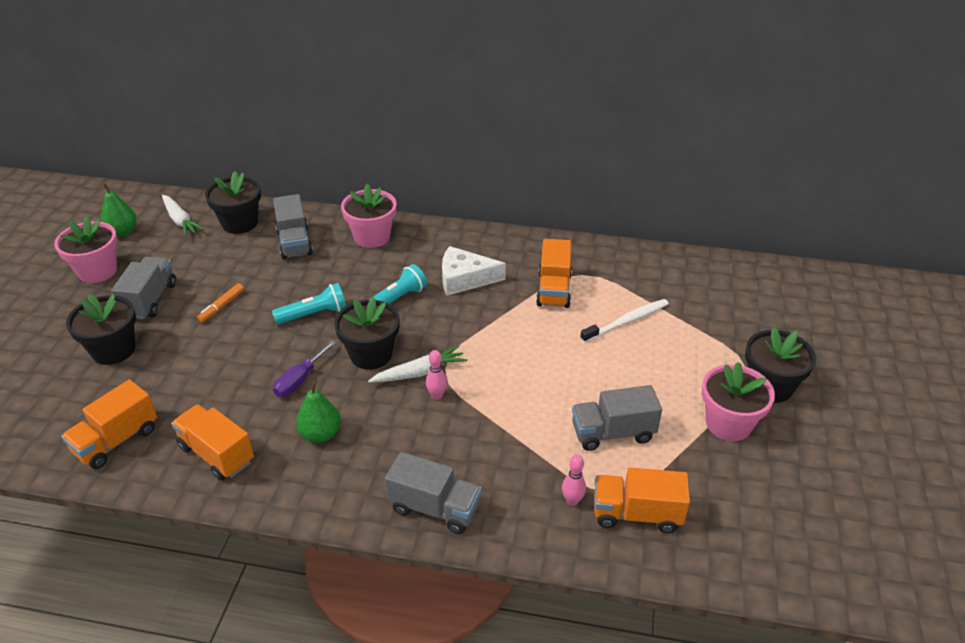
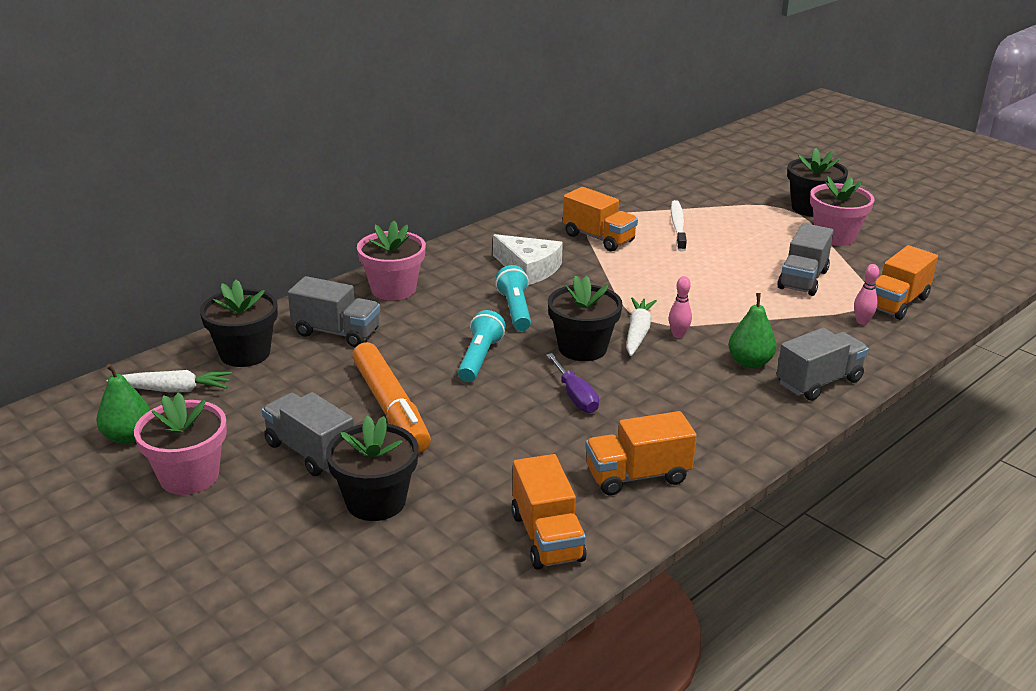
camera: 55 degrees left, 10 degrees down
orange marker [197,283,244,322] -> orange marker [352,342,431,453], size x2.22
green pear [296,381,341,443] -> green pear moved to [729,293,777,368]
white cheese [442,246,506,296] -> white cheese turned 90 degrees counterclockwise [493,234,563,285]

